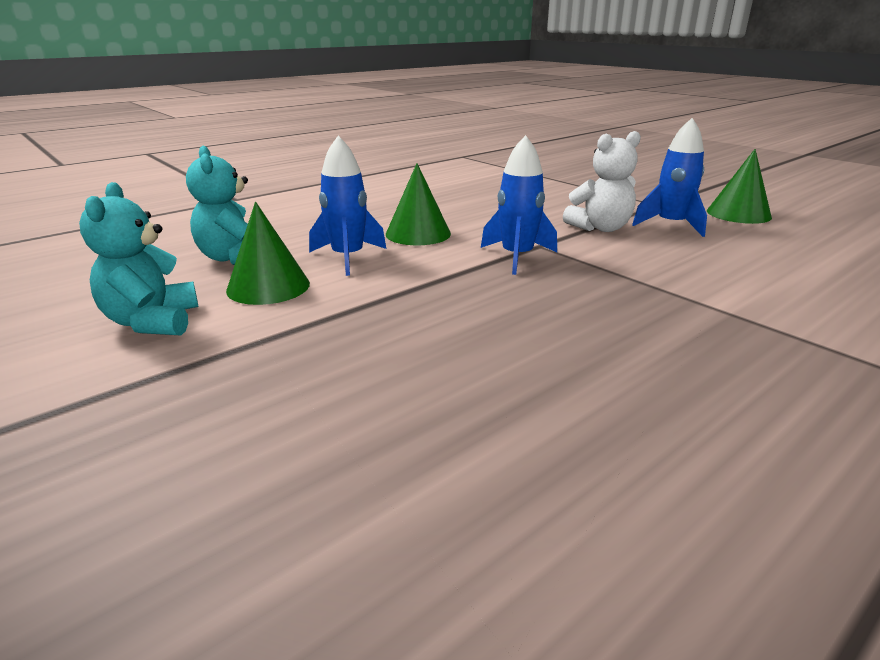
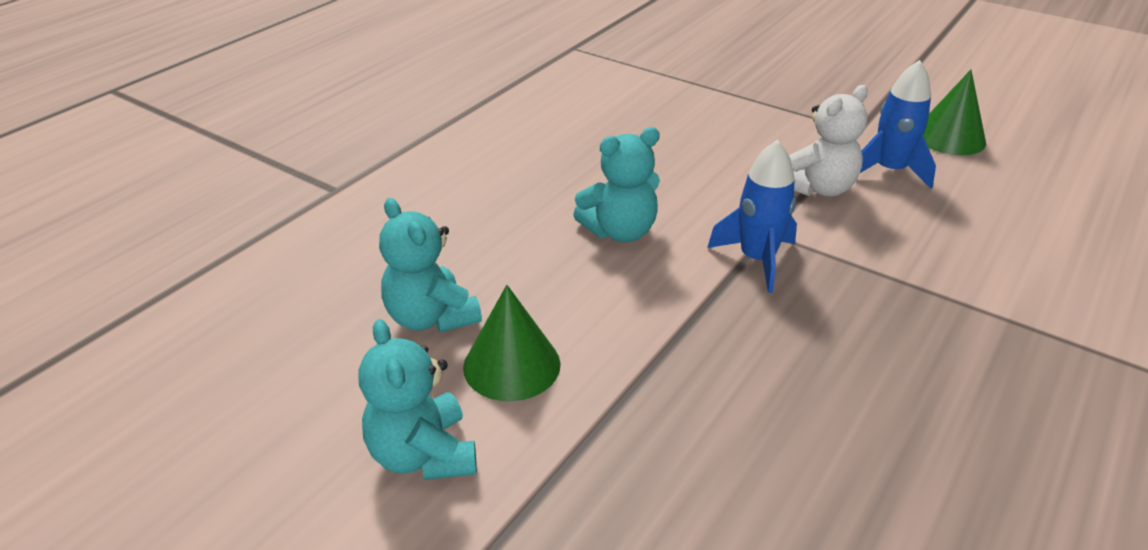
camera: 15 degrees left, 10 degrees up
blue rocket [309,136,386,276] -> none
green cone [386,163,451,245] -> turquoise teddy bear [573,127,660,242]

